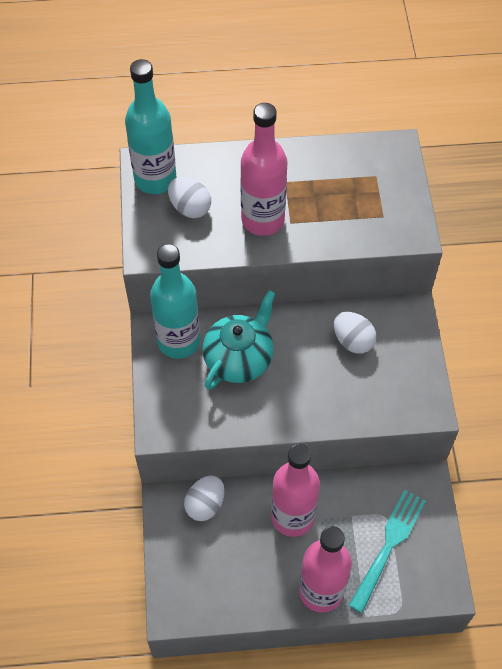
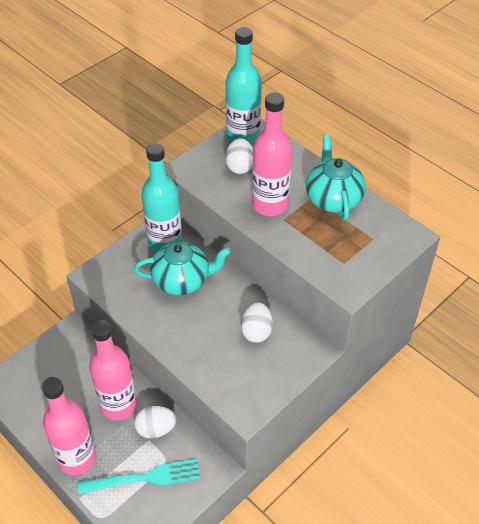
camera: 50 degrees right, 10 degrees down
white egg [184,475,224,521] -> white egg moved to [134,406,177,439]
none -> turquoise teapot [306,134,366,220]

